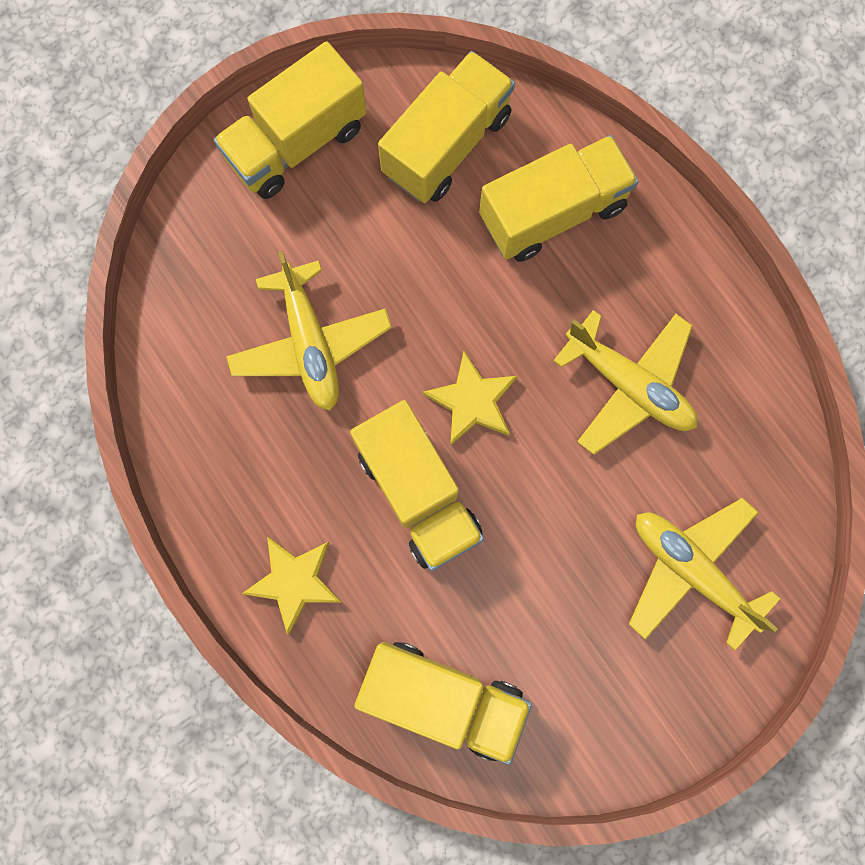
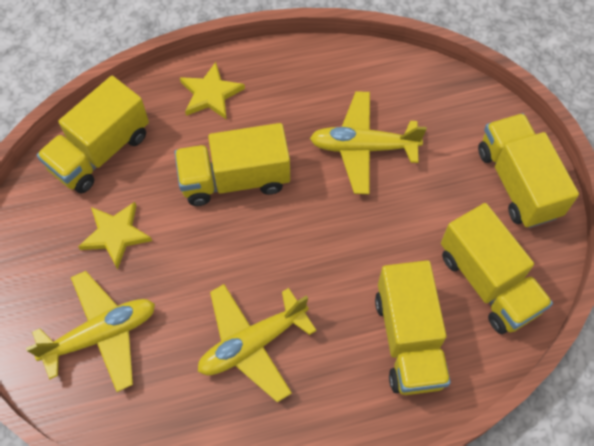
camera: 110 degrees right, 15 degrees down
yellow star [422,351,517,446] -> yellow star moved to [78,202,152,270]

